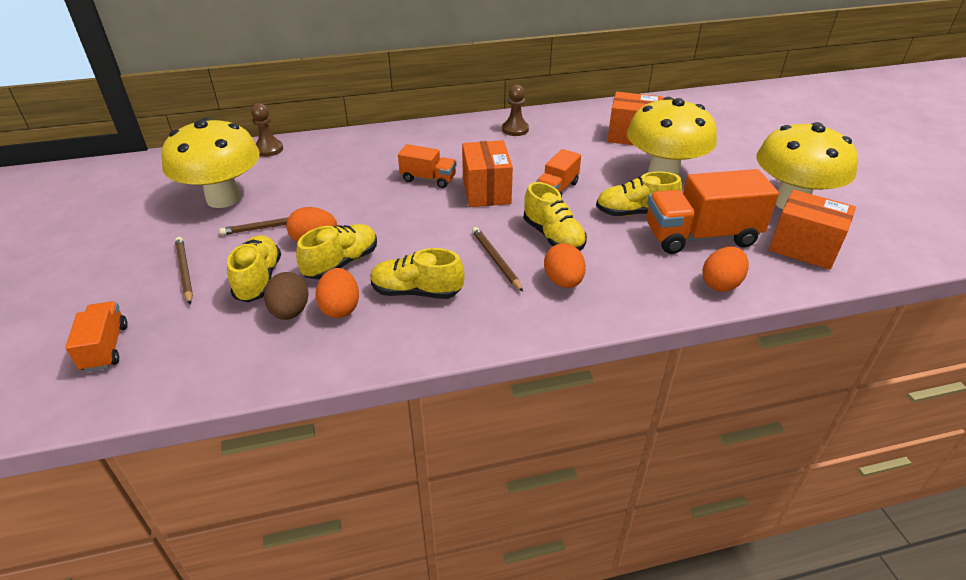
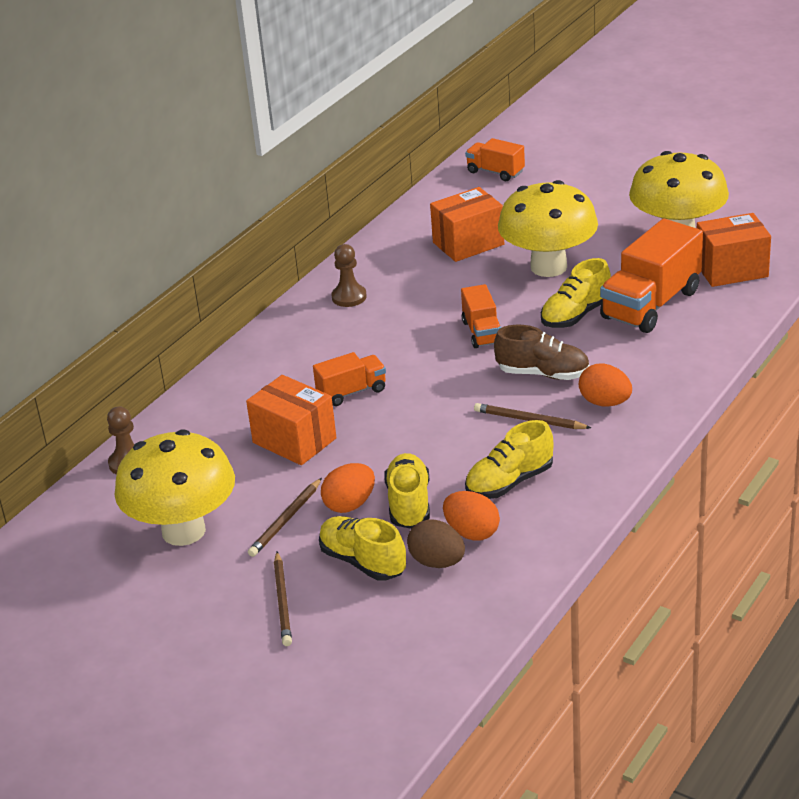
camera: 40 degrees left, 5 degrees down
orange truck [65,301,128,372] -> orange truck moved to [465,138,525,181]
brown pencil [175,237,193,304] -> brown pencil turned 120 degrees counterclockwise [274,552,292,646]
orange box [462,140,513,207] -> orange box moved to [246,375,337,465]
yellow shoe [524,182,587,251] -> brown shoe [494,325,590,380]
orange egg [702,247,749,292] -> none

